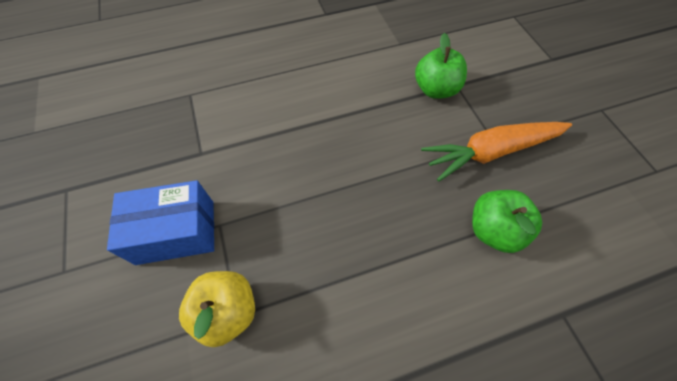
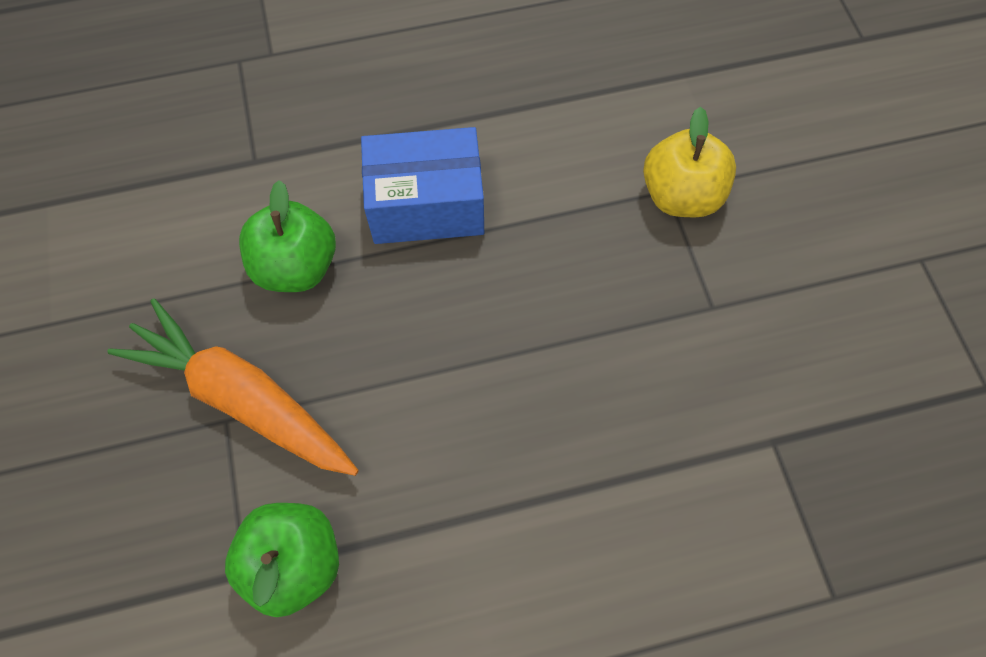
camera: 175 degrees left, 5 degrees up
blue box [107,180,214,265] -> blue box moved to [361,127,484,244]
orange carrot [421,122,572,182] -> orange carrot turned 135 degrees counterclockwise [107,298,359,476]

